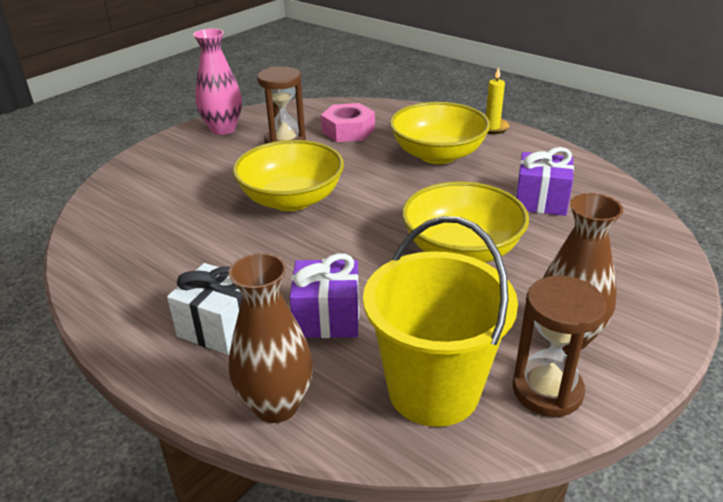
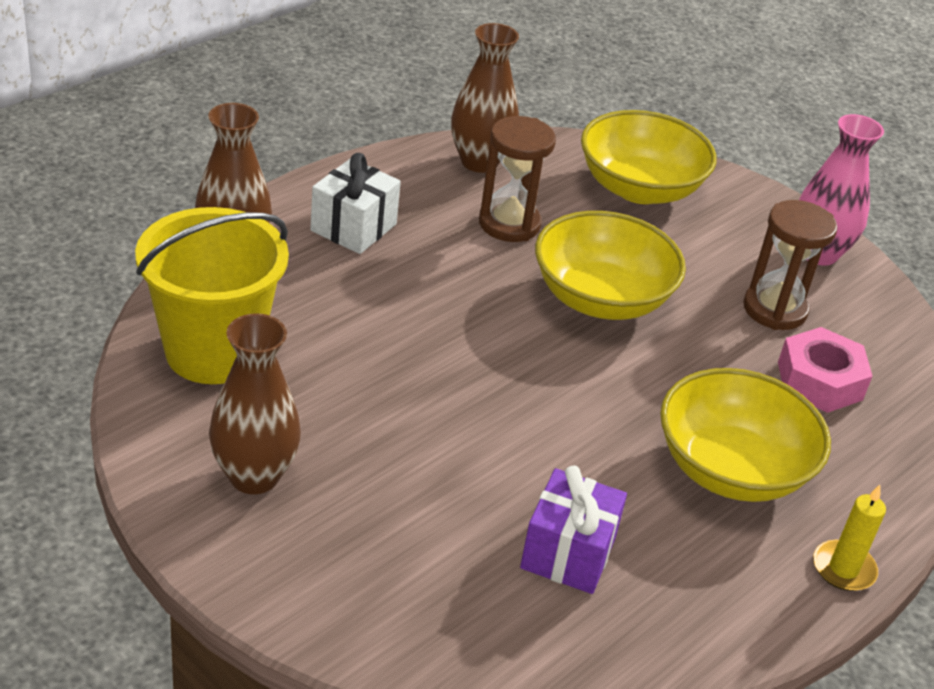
camera: 90 degrees right, 5 degrees up
purple gift [290,253,359,338] -> none
yellow bowl [402,182,529,263] -> yellow bowl moved to [581,110,717,204]
brown hourglass [513,276,607,417] -> brown hourglass moved to [479,116,556,242]
none -> brown vase [451,23,519,173]

